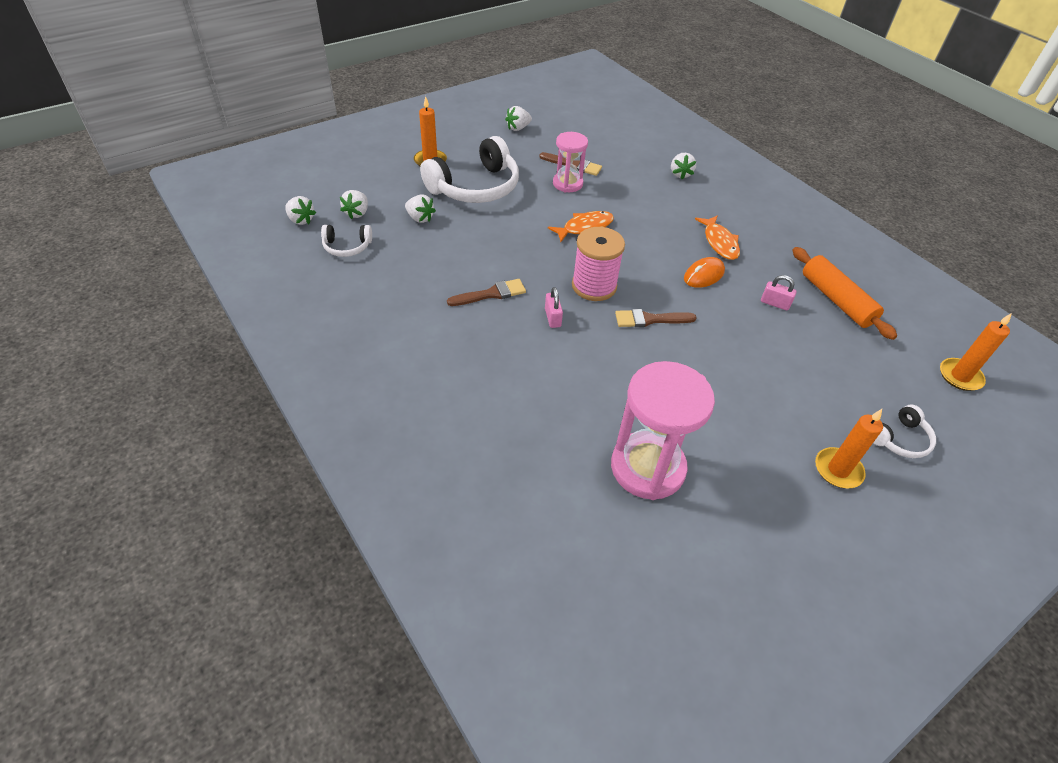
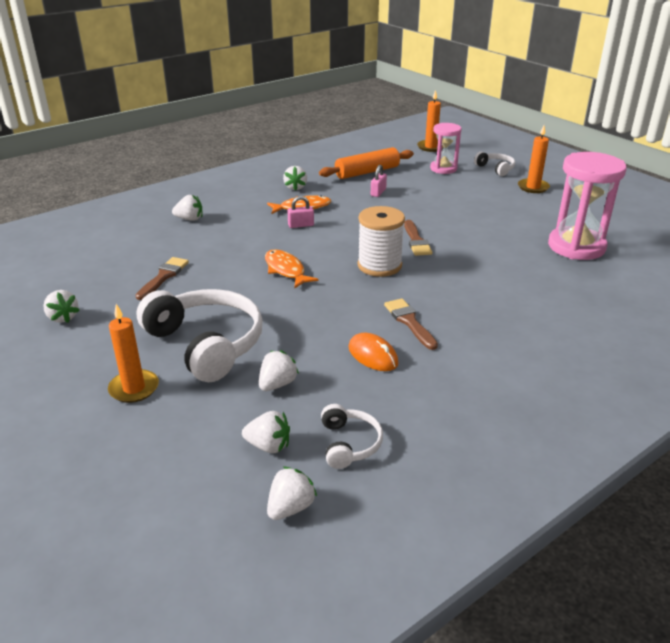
camera: 90 degrees left, 15 degrees down
pink padlock [545,287,563,328] -> pink padlock moved to [287,196,314,228]
pink hourglass [553,132,588,192] -> pink hourglass moved to [430,123,461,174]
pink spool [572,227,625,301] -> white spool [358,206,405,277]
orange mouse [684,257,725,288] -> orange mouse moved to [349,333,399,371]
none -> white strawberry [283,166,307,191]

